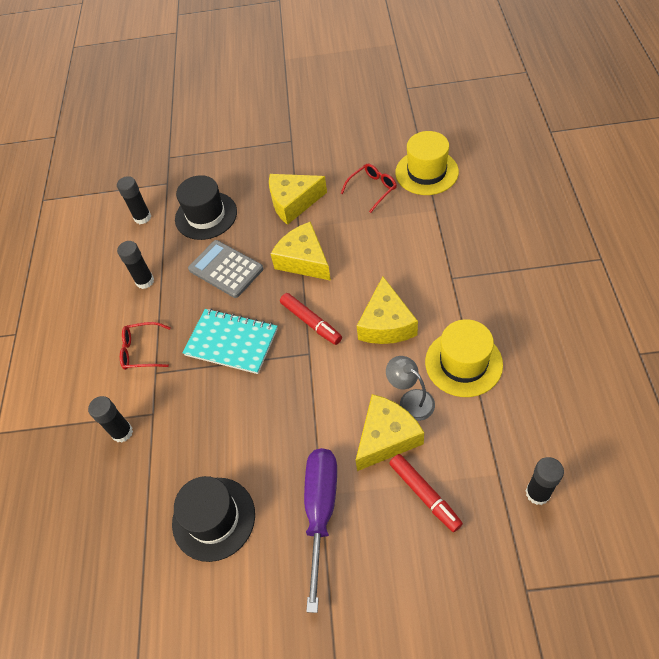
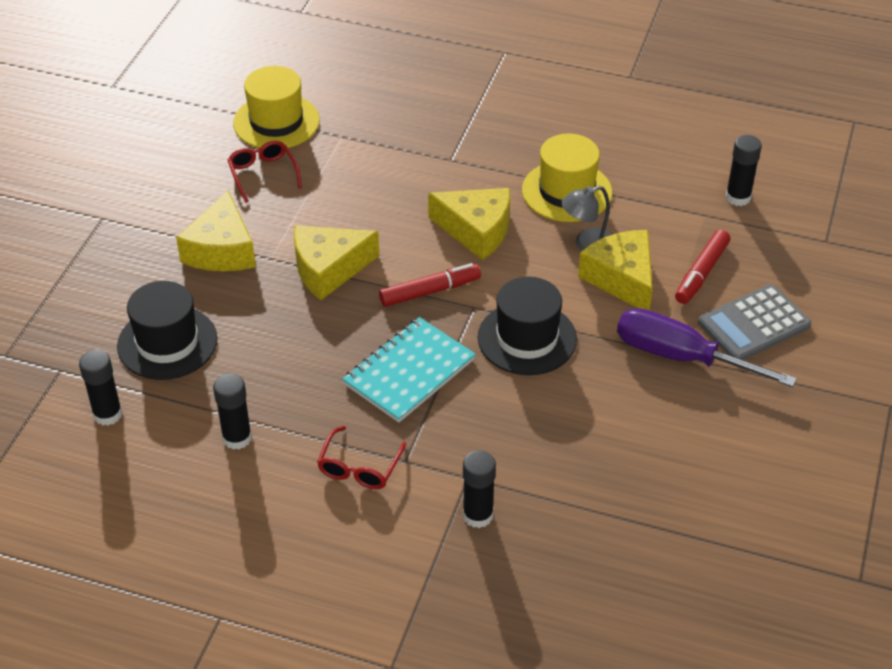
camera: 75 degrees left, 10 degrees down
black hat [172,476,255,562] -> black hat moved to [478,276,577,375]
grey calculator [188,240,263,298] -> grey calculator moved to [698,284,811,360]
red marker [389,454,463,532] -> red marker turned 135 degrees clockwise [675,230,730,304]

